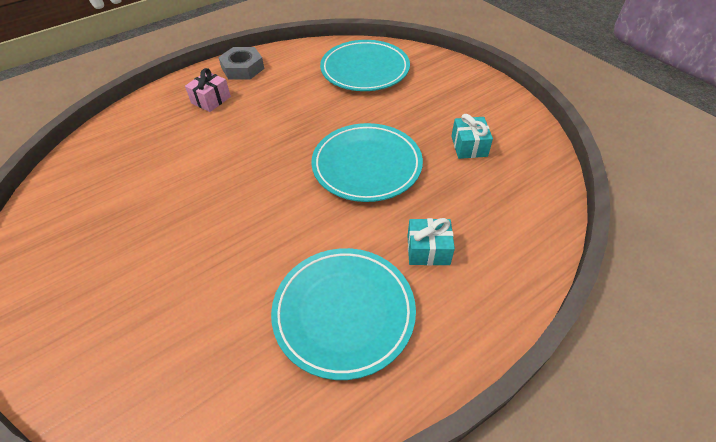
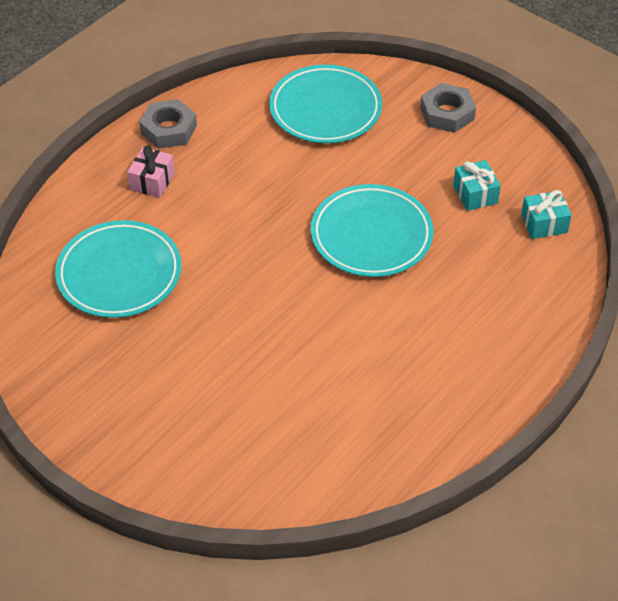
camera: 15 degrees left, 0 degrees up
turquoise plate [271,248,416,380] -> turquoise plate moved to [55,220,182,318]
turquoise gift [407,218,455,266] -> turquoise gift moved to [521,190,572,239]
none -> grey nut [420,83,476,133]

